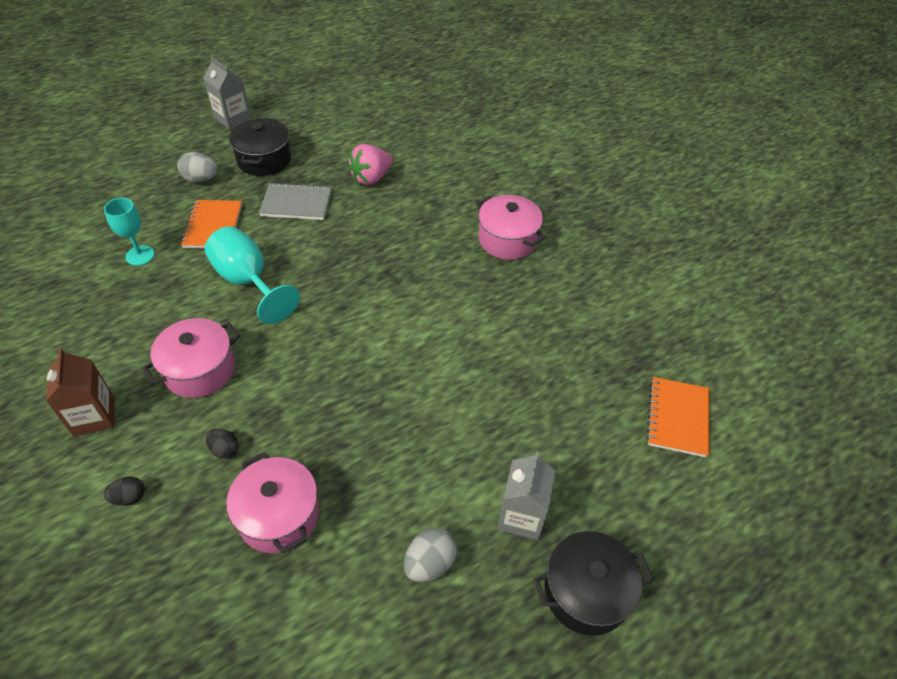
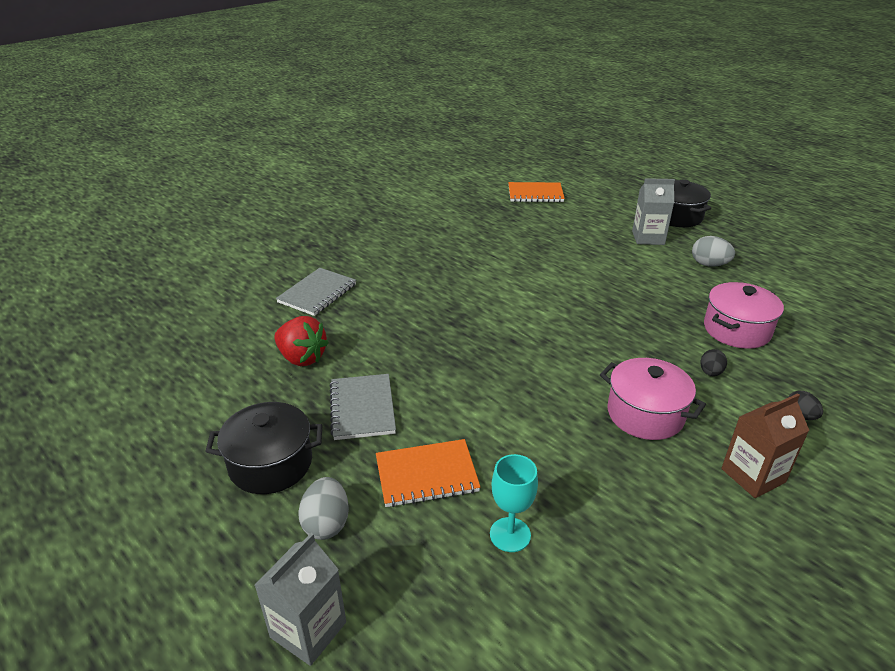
camera: 100 degrees left, 15 degrees down
grey carton [203,57,251,129] -> grey carton moved to [254,533,346,666]
turquoise goblet [205,226,300,324] -> none
pink strawberry [348,144,393,185] -> red strawberry [274,316,329,366]
pink pot [476,195,546,260] -> none
none -> grey notebook [276,268,356,316]

